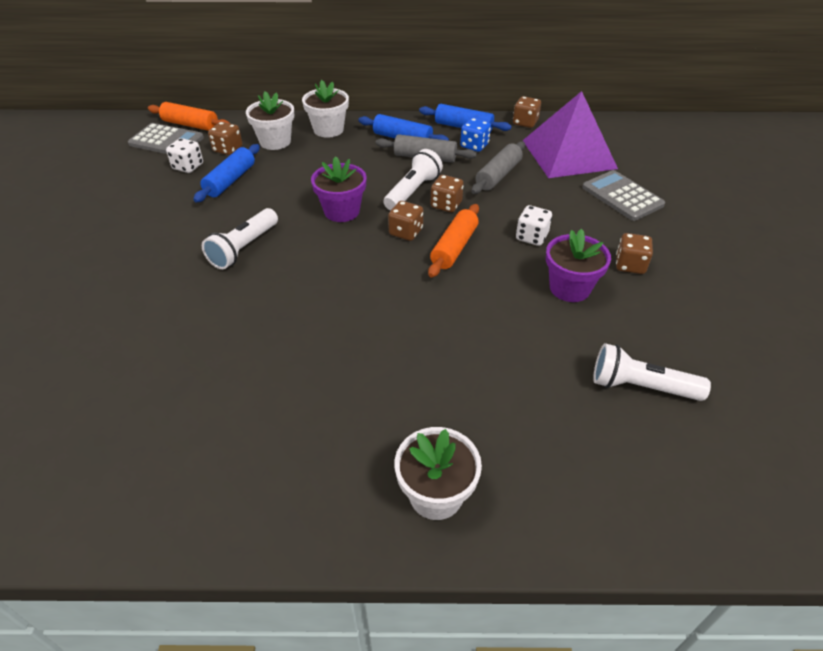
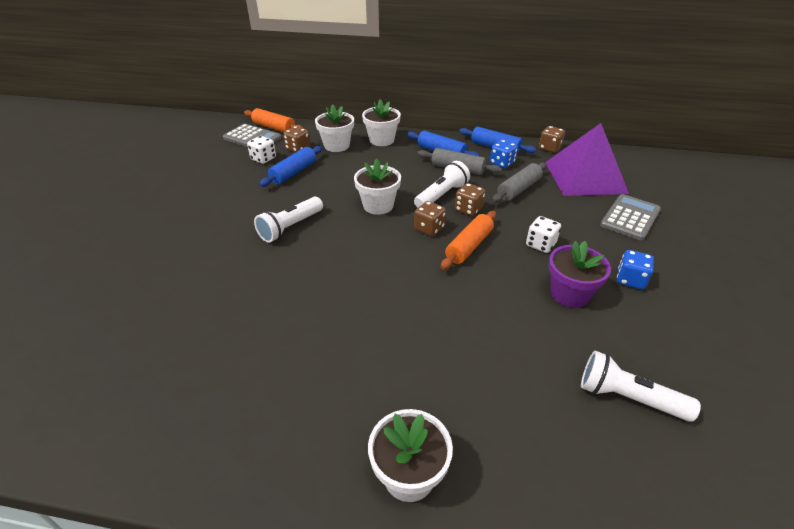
camera: 10 degrees right, 5 degrees down
purple flower pot [311,156,366,222] -> white flower pot [354,159,401,215]
grey calculator [582,170,665,221] -> grey calculator turned 60 degrees clockwise [600,194,661,241]
brown dice [616,233,653,274] -> blue dice [617,250,654,289]

